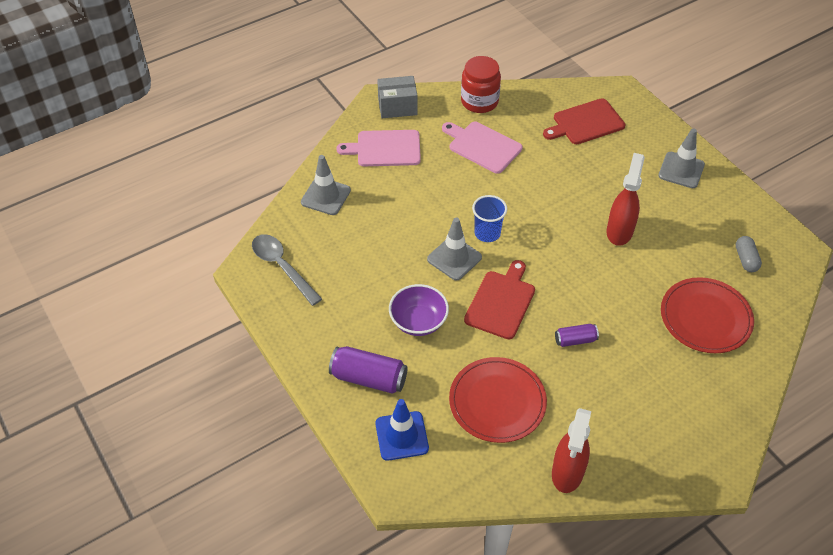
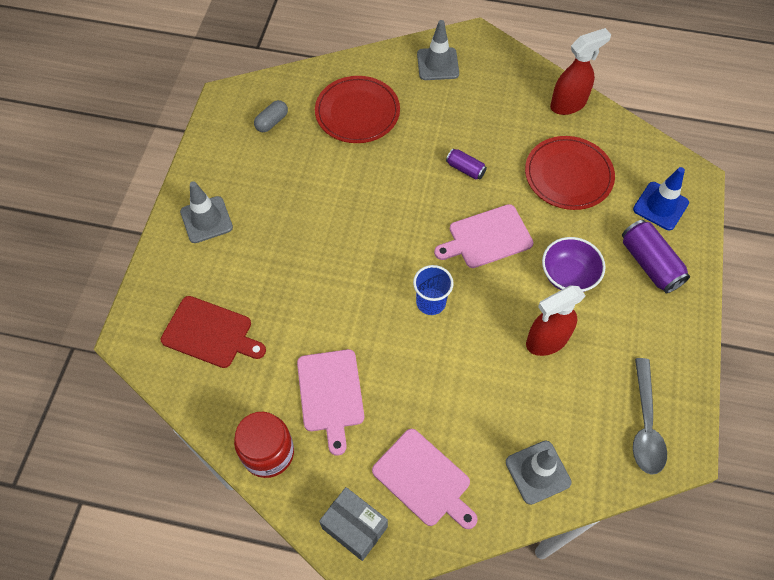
camera: 135 degrees left, 10 degrees up
grey traffic cone [427,218,482,280] -> grey traffic cone moved to [417,20,459,80]
red cutting board [464,260,535,339] -> pink cutting board [434,204,534,268]
red spray bottle [606,153,645,246] -> red spray bottle moved to [526,285,586,356]

